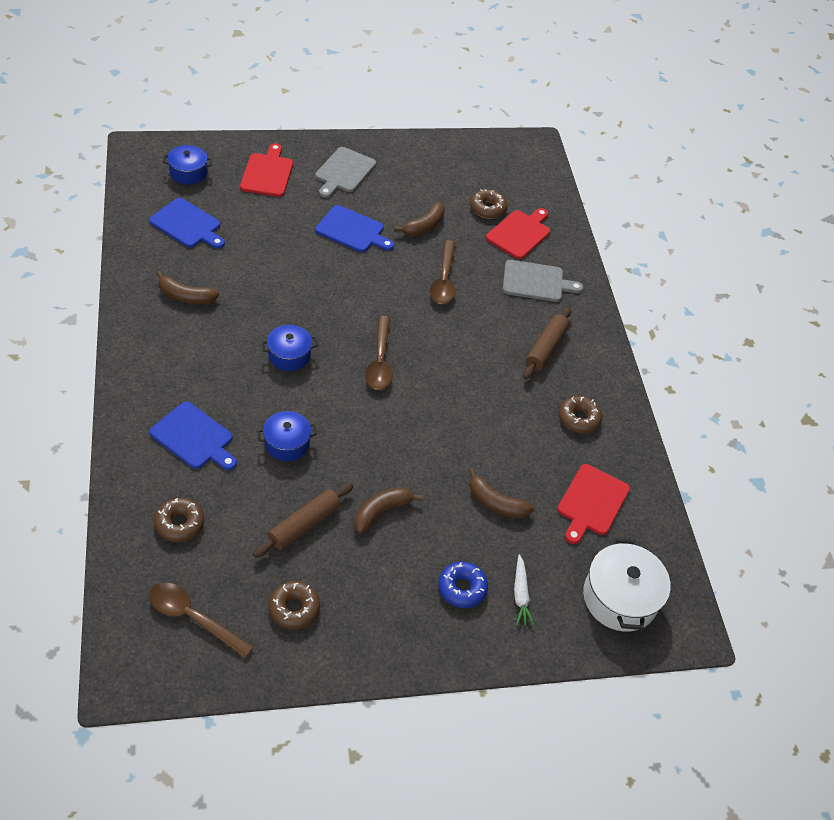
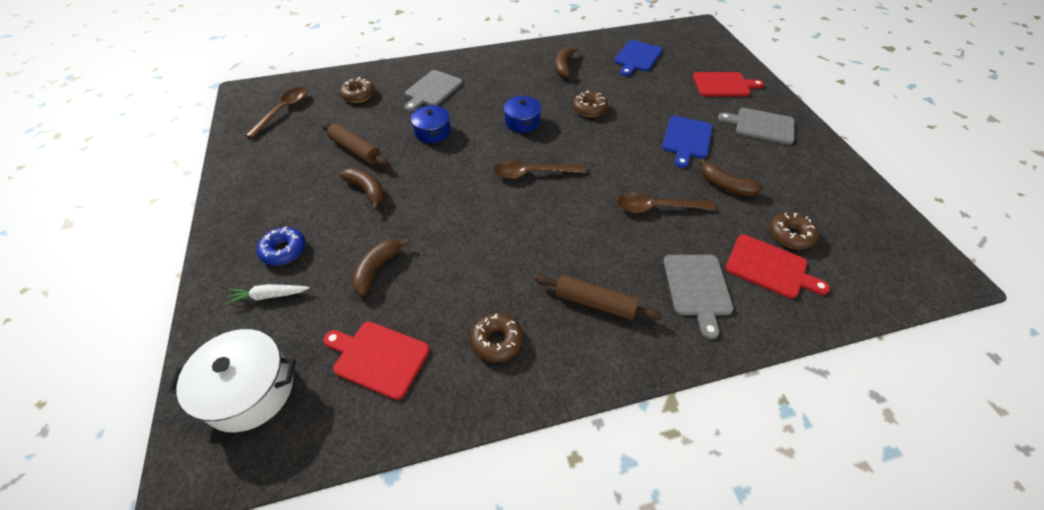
camera: 90 degrees right, 0 degrees up
blue cutting board [149,402,237,470] -> grey cutting board [405,70,463,112]
blue pot [163,145,212,184] -> none
brown donut [268,581,320,629] -> brown donut moved to [573,90,608,117]

